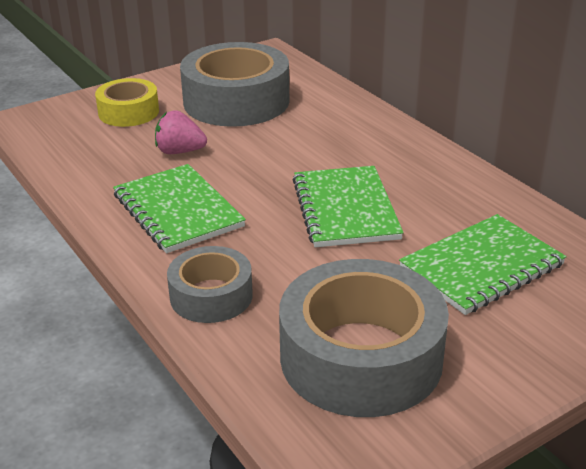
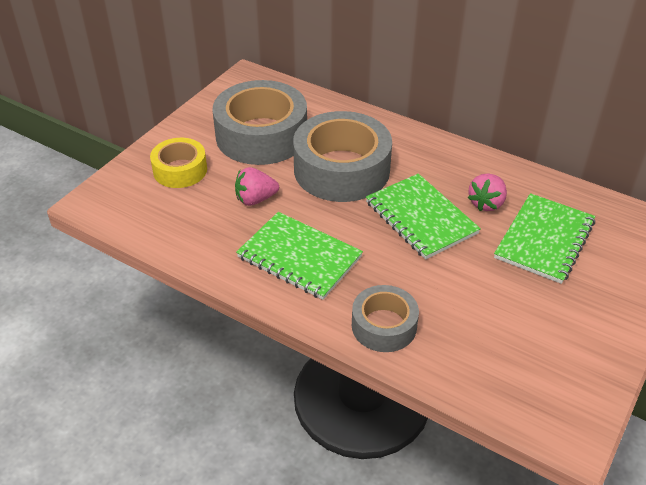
camera: 25 degrees left, 10 degrees up
grey tape [279,259,449,417] -> grey tape moved to [293,111,392,202]
none -> pink strawberry [468,174,507,211]

